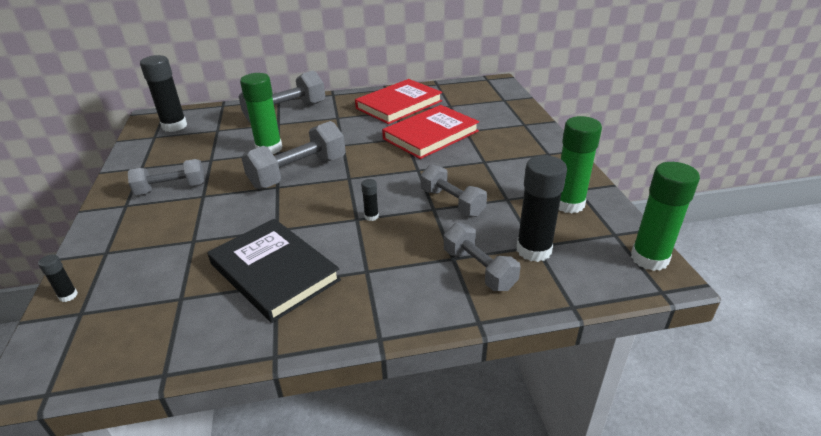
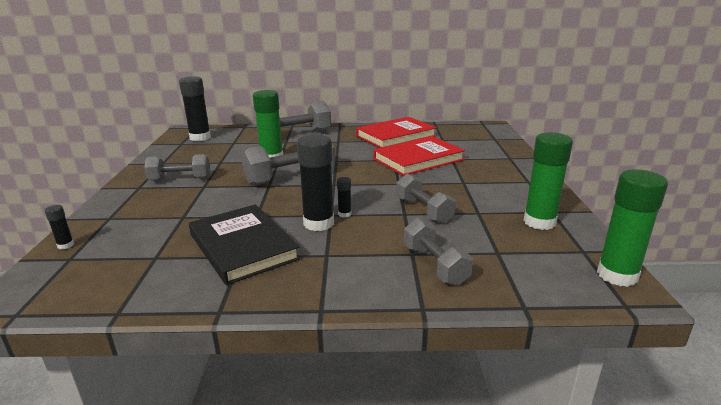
camera: 10 degrees right, 10 degrees down
black glue stick [517,155,567,262] -> black glue stick moved to [297,134,334,231]

